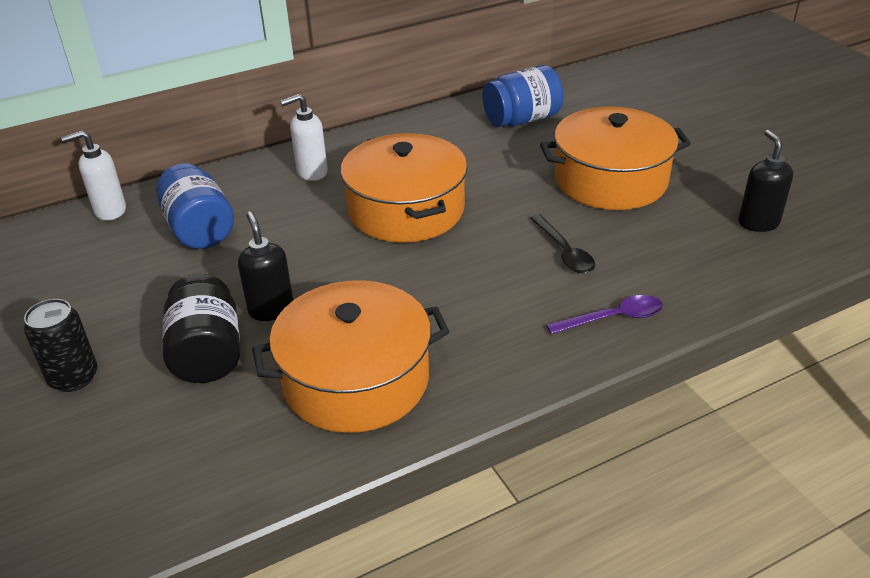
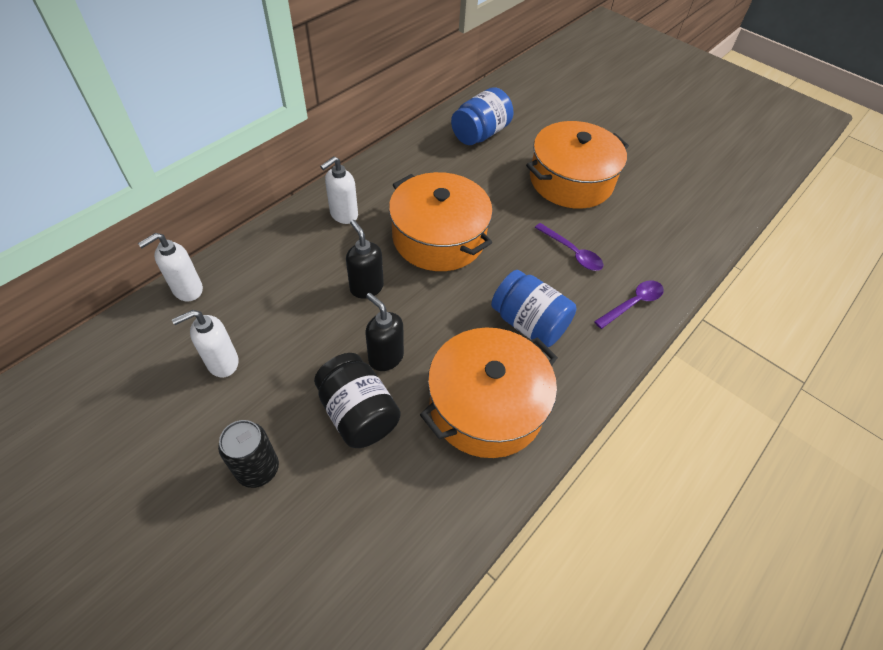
camera: 25 degrees left, 15 degrees up
blue jar [157,163,234,249] -> blue jar moved to [491,270,577,347]
black spoon [530,214,595,273] -> purple spoon [535,223,603,271]
black soap dispenser [739,130,793,232] -> black soap dispenser moved to [346,220,384,299]
none -> white soap dispenser [172,310,239,377]

